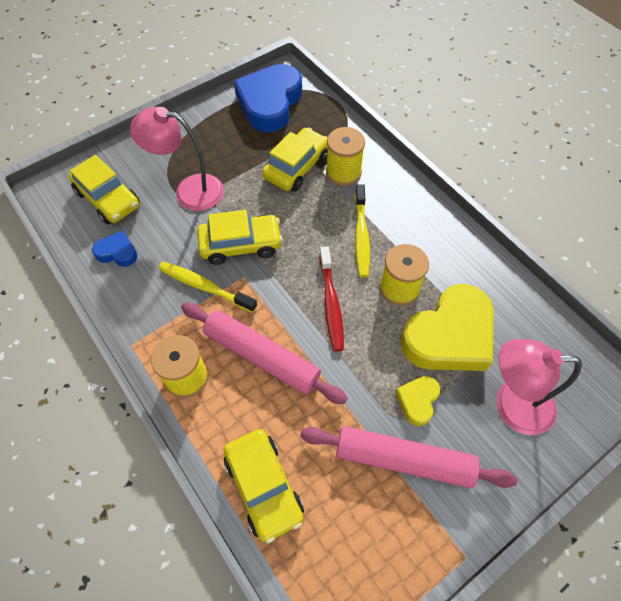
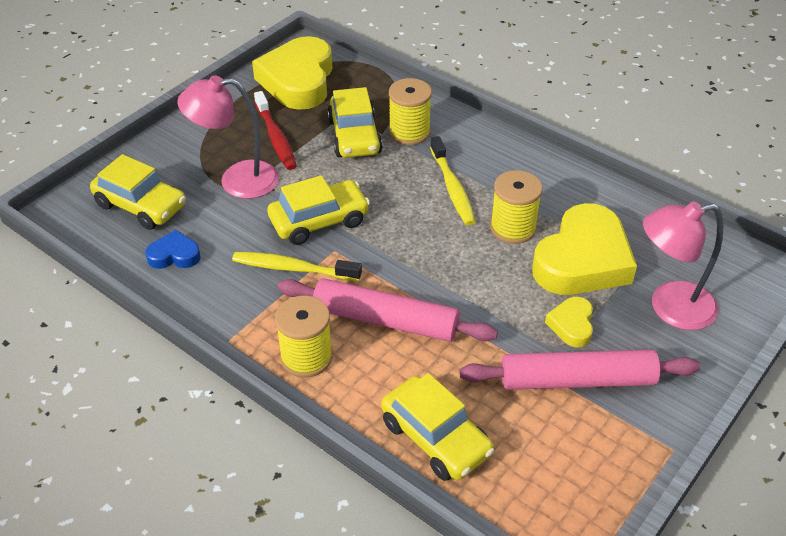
camera: 15 degrees left, 15 degrees down
blue heart [234,64,302,133] -> yellow heart [252,36,332,110]
yellow car [262,127,328,192] -> yellow car turned 150 degrees clockwise [327,87,383,158]
red toothbrush [320,246,344,351] -> red toothbrush moved to [254,91,297,170]

